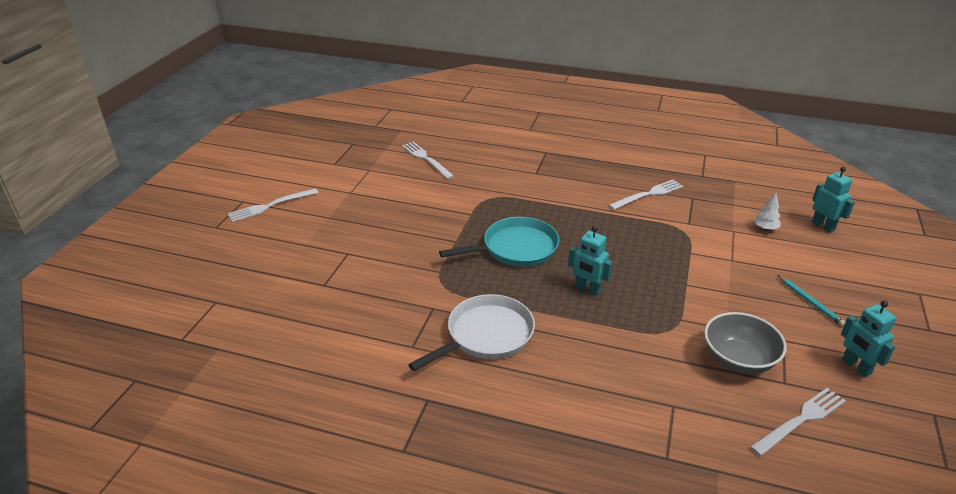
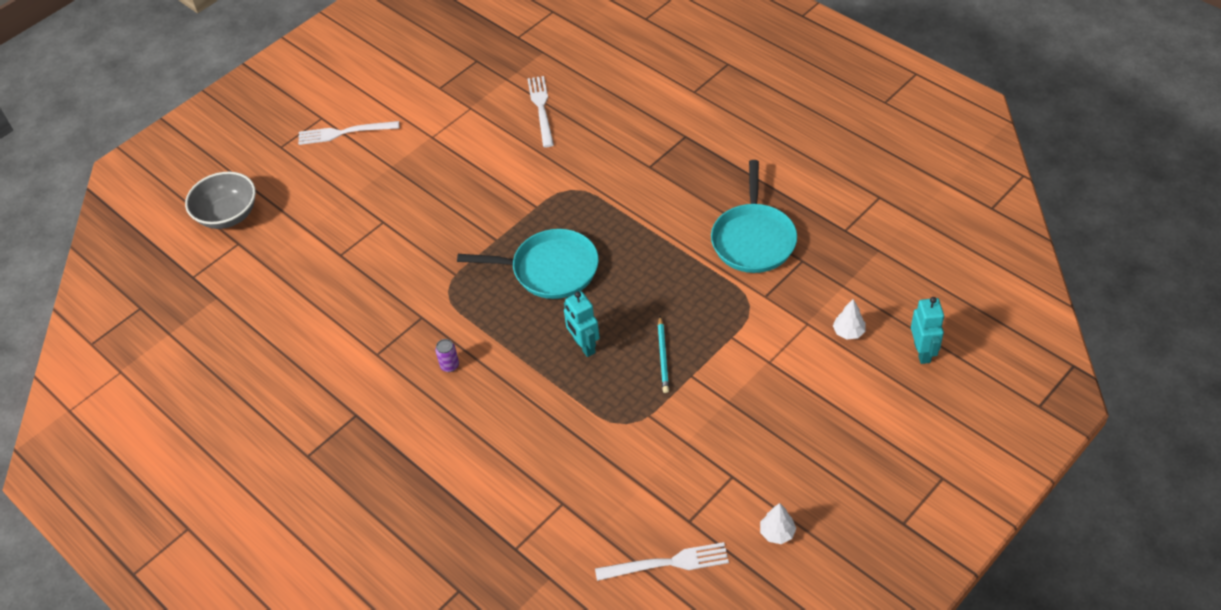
camera: 30 degrees right, 15 degrees up
white pan [408,294,535,371] -> purple can [435,339,459,372]
white fork [608,179,683,210] -> turquoise pan [711,160,797,273]
grey bowl [704,312,787,374] -> grey bowl moved to [185,172,256,229]
turquoise pencil [778,275,845,326] -> turquoise pencil moved to [658,316,669,393]
turquoise robot [841,301,896,378] -> white tree [760,503,797,544]

